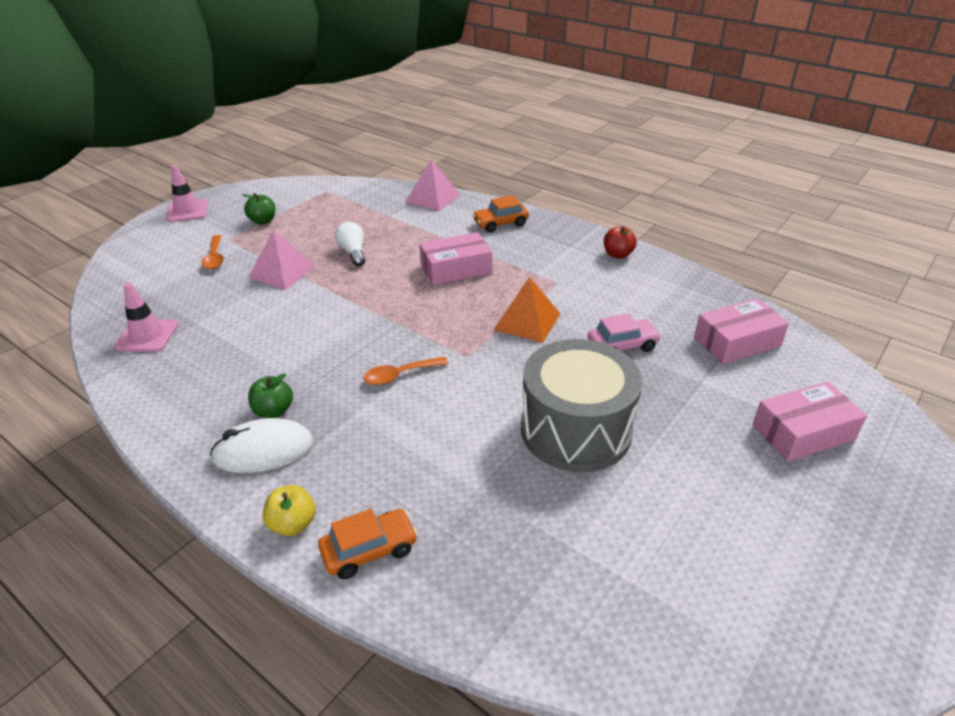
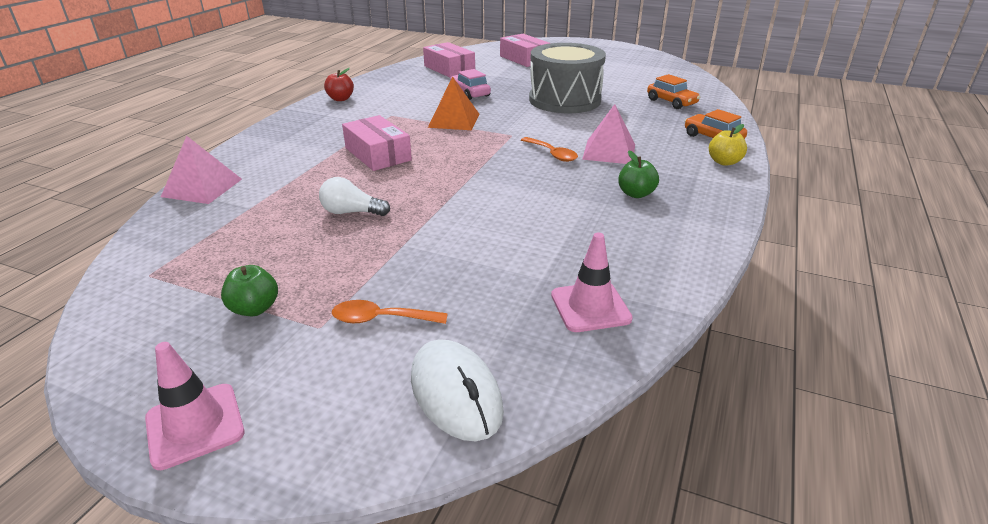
camera: 105 degrees left, 5 degrees down
orange spoon [201,235,224,269] -> orange spoon turned 150 degrees counterclockwise [332,300,448,324]
white mouse [210,418,314,473] -> white mouse moved to [411,339,504,441]
pink pyramid [248,229,316,290] -> pink pyramid moved to [582,104,635,164]
white light bulb [335,222,365,266] -> white light bulb turned 45 degrees clockwise [319,177,390,216]
orange car [472,195,529,232] -> orange car moved to [647,74,700,109]

